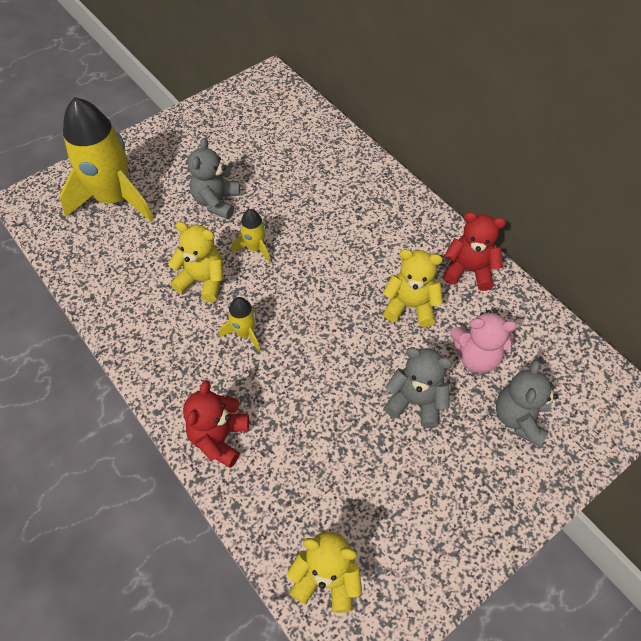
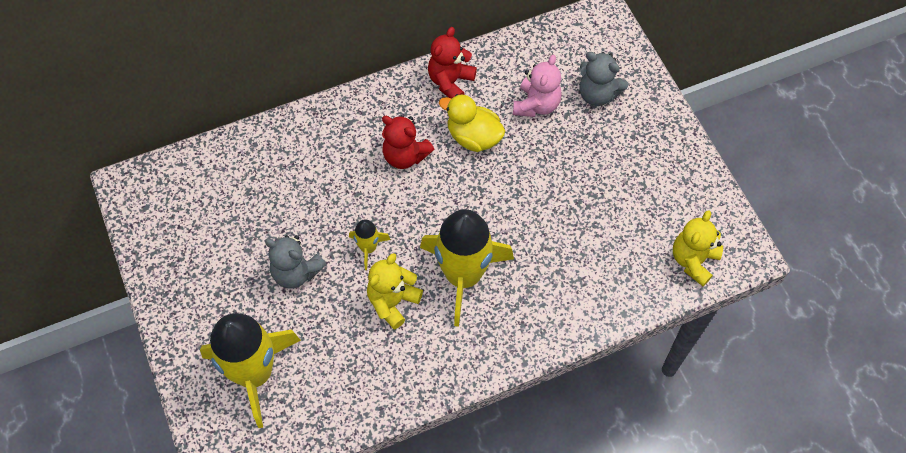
camera: 75 degrees left, 5 degrees up
red teddy bear [183,380,249,468] -> red teddy bear moved to [382,115,434,169]
yellow rocket [220,297,260,351] -> yellow rocket [420,209,514,327], size x2.24
yellow teddy bear [383,249,443,327] -> yellow duck [439,94,505,152]
grey teddy bear [384,348,452,428] -> none

